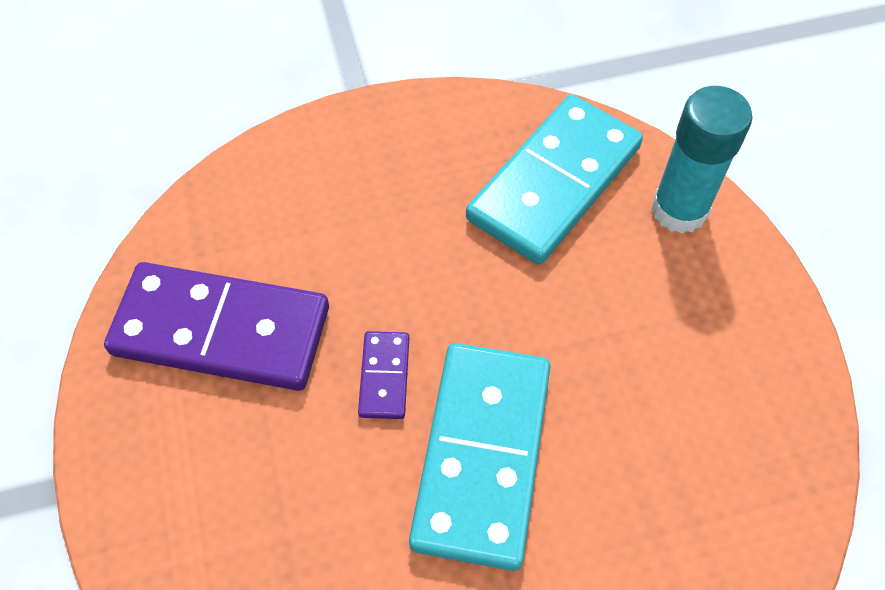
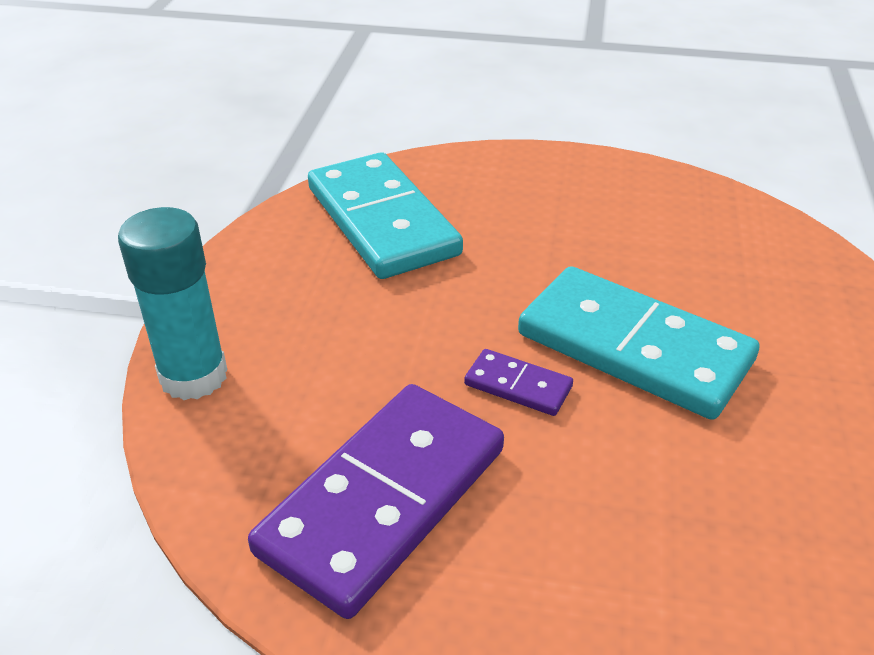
camera: 65 degrees left, 20 degrees down
turquoise glue stick [652,86,753,234] -> turquoise glue stick moved to [118,207,227,400]

